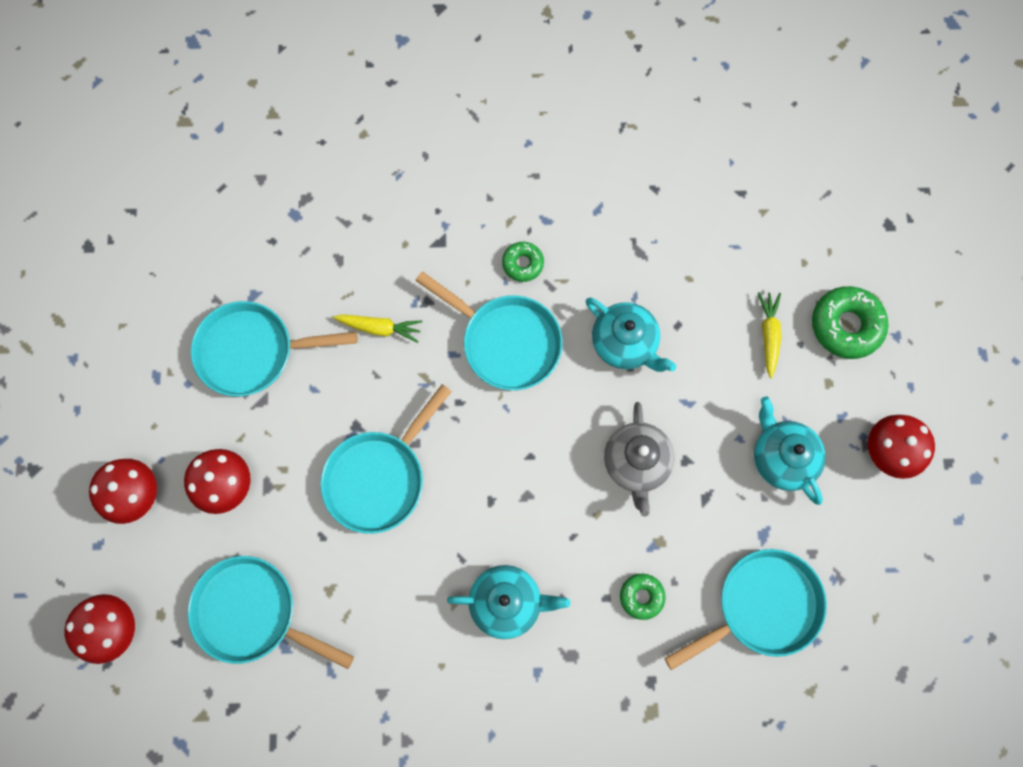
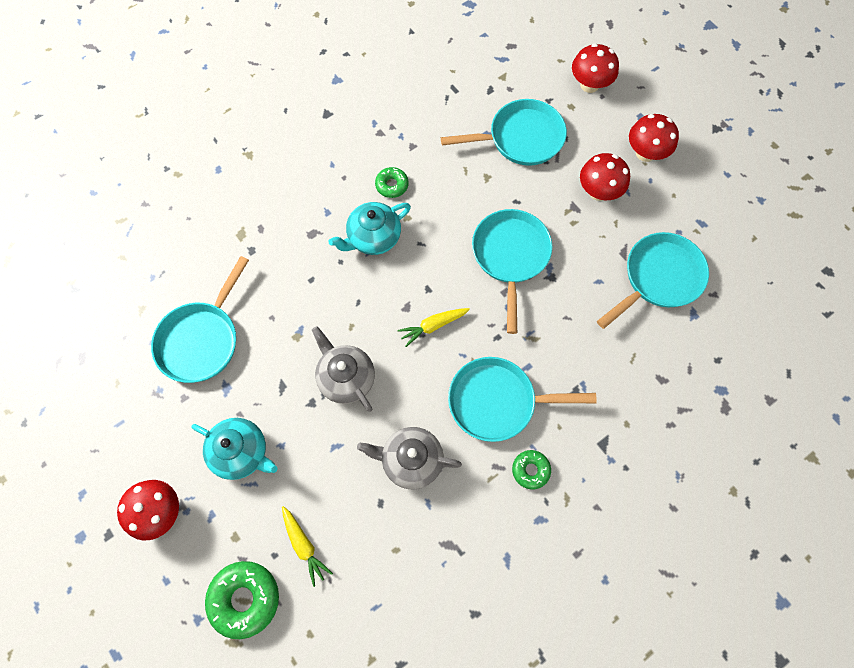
camera: 145 degrees right, 5 degrees down
yellow carrot [333,314,422,343] -> yellow carrot moved to [397,308,470,347]
turquoise teapot [586,297,676,372] -> grey teapot [357,427,462,489]
green donut [620,574,666,620] -> green donut moved to [375,167,408,198]

